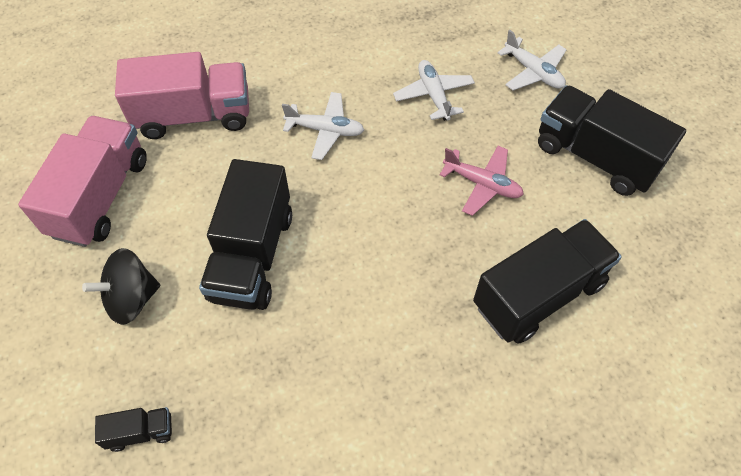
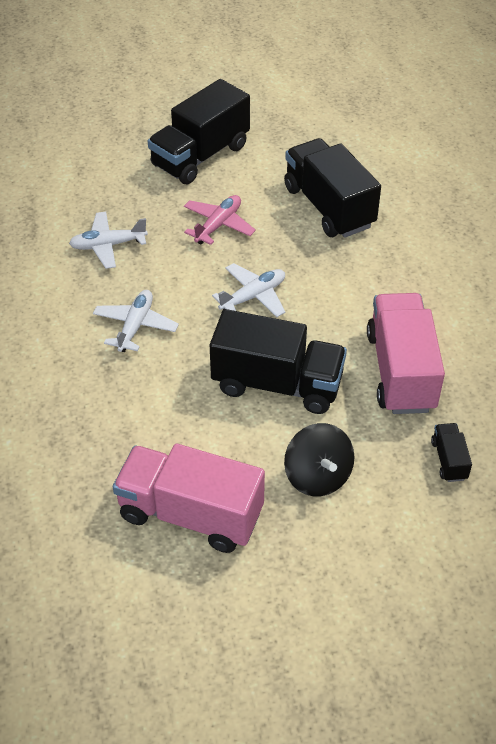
camera: 85 degrees left, 10 degrees down
pink truck [115,52,249,139] -> pink truck moved to [367,293,445,414]
white plane [498,30,567,90] -> white plane moved to [212,263,285,317]

